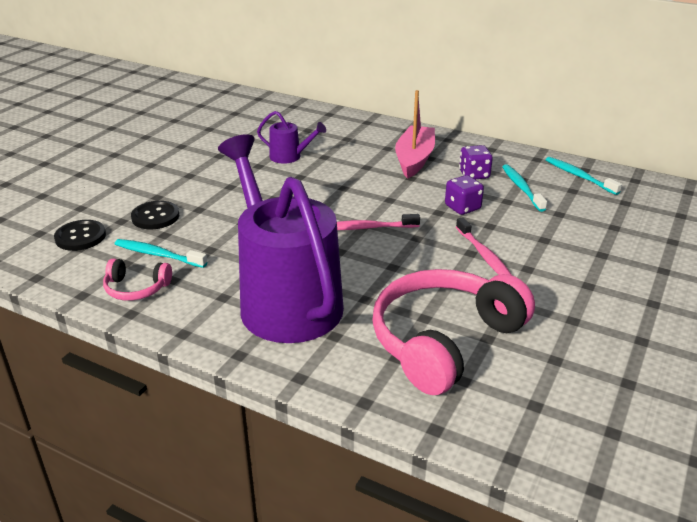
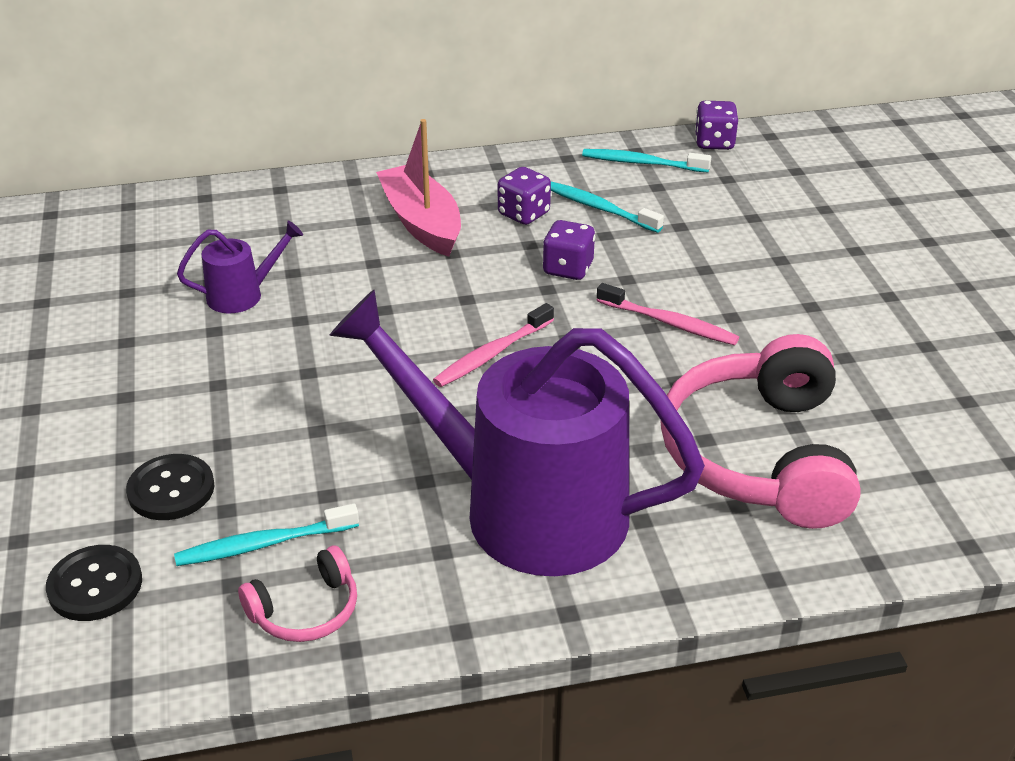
camera: 40 degrees left, 5 degrees up
none -> purple dice [695,101,738,150]

